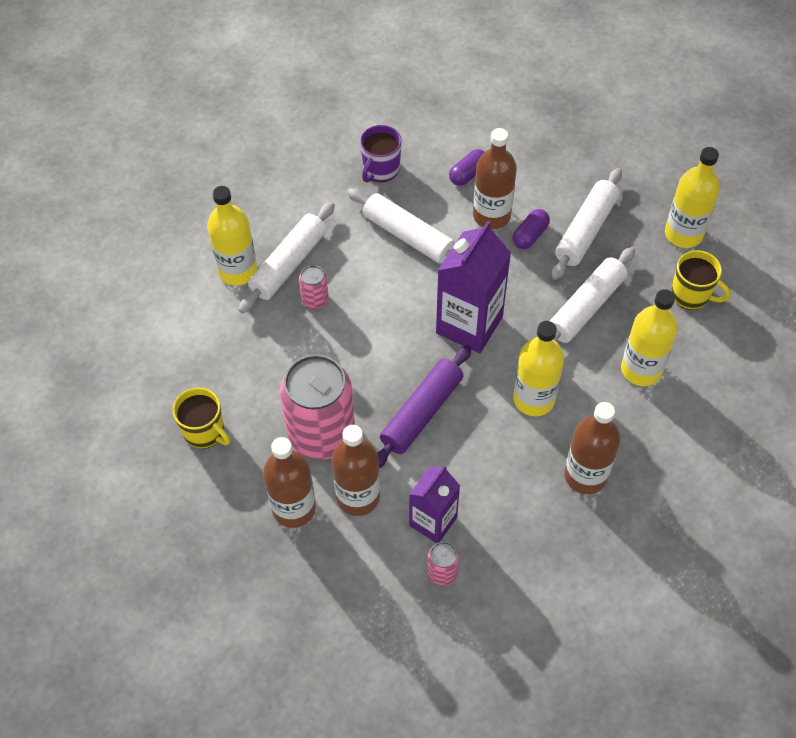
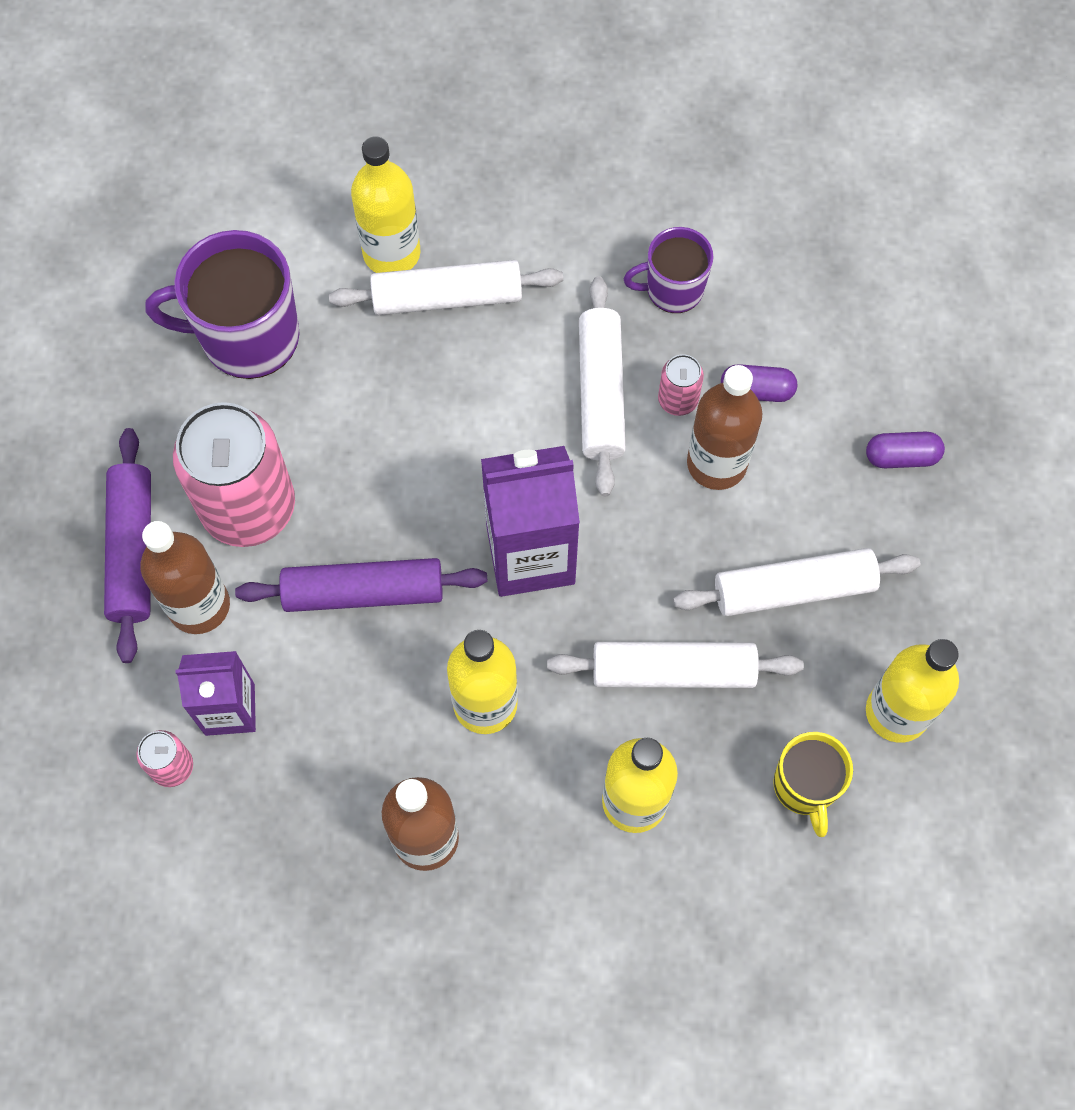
camera: 50 degrees right, 10 degrees up
yellow mug [173,387,230,449] -> none
brown bottle [263,437,316,528] -> purple rolling pin [104,428,151,663]
pink can [299,265,329,309] -> pink can moved to [658,354,704,416]
purple capsule [513,209,550,249] -> purple capsule moved to [866,431,945,468]
none -> purple mug [146,230,300,379]

